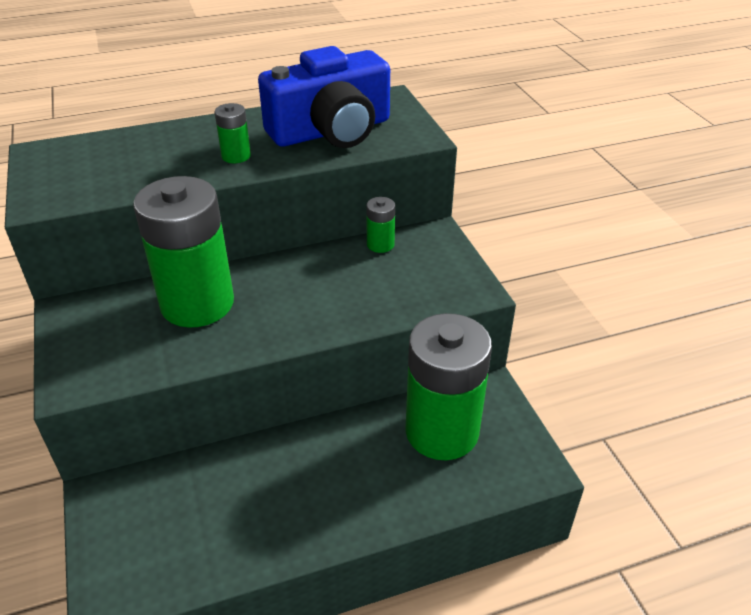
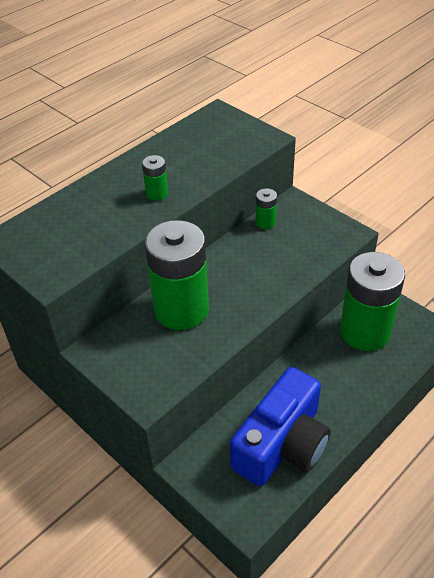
camera: 25 degrees left, 5 degrees up
blue camera [258,46,390,148] -> blue camera moved to [230,367,331,486]

